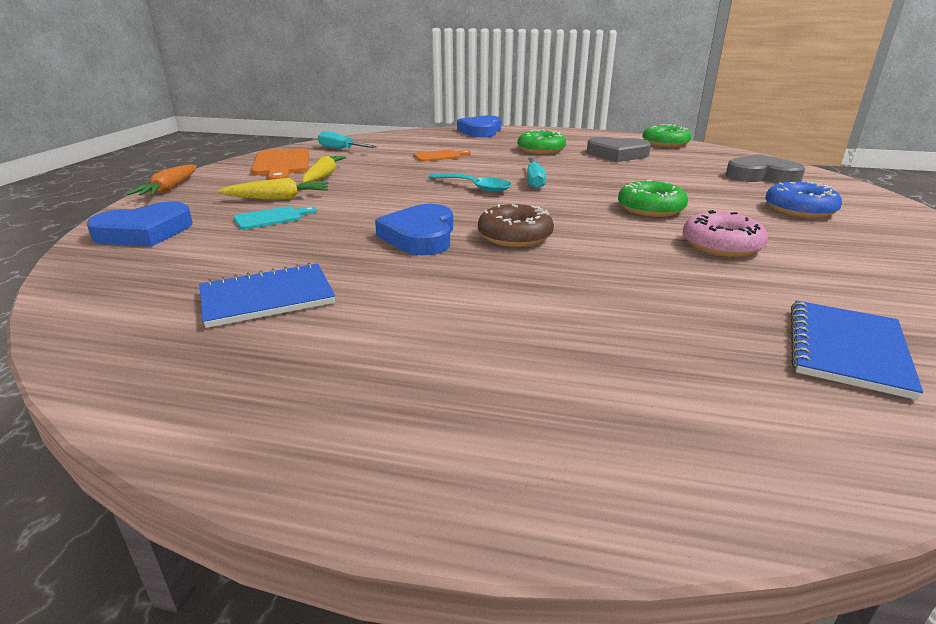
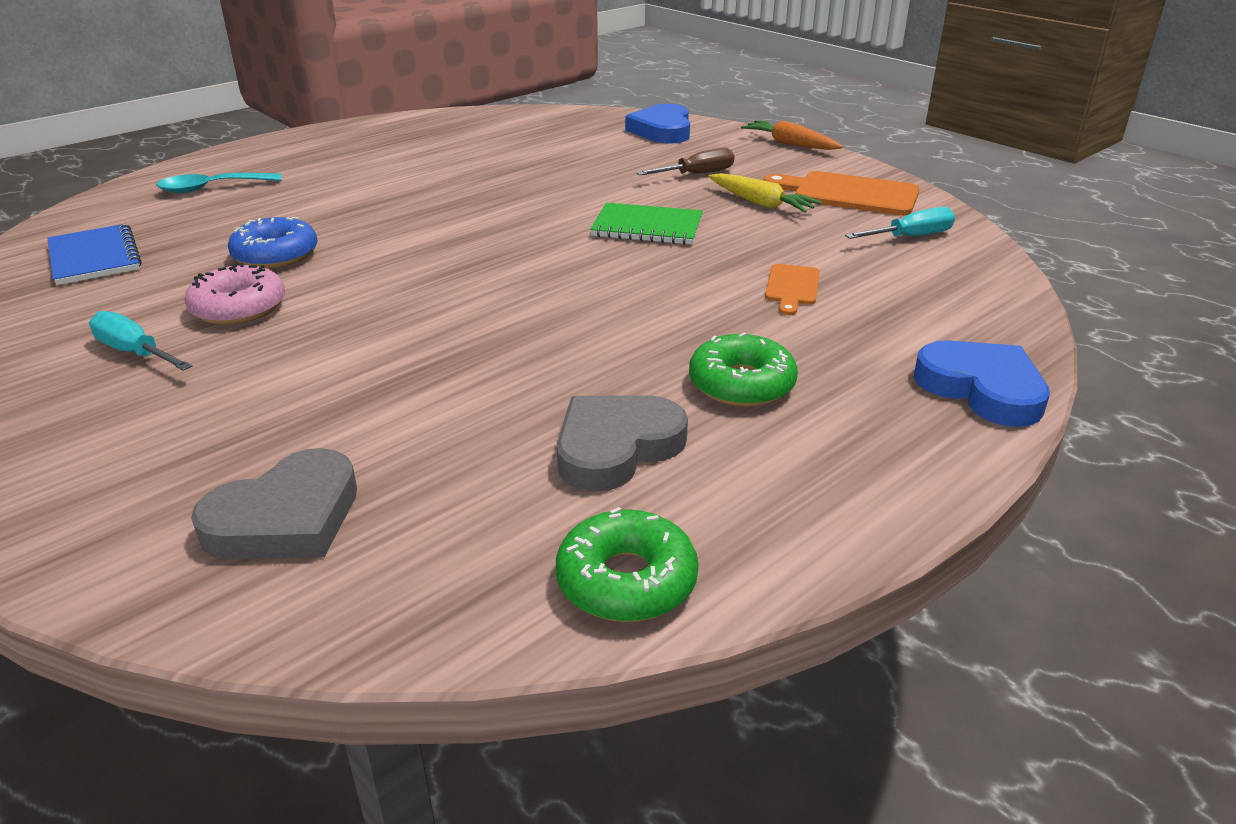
camera: 125 degrees right, 5 degrees up
blue notebook [199,262,335,328] -> none
yellow carrot [217,178,328,200] -> brown screwdriver [636,147,734,176]
turquoise cutting board [234,206,317,230] -> none
blue heart [375,204,453,255] -> none
turquoise spoon [428,173,511,192] -> turquoise spoon moved to [156,173,282,193]
brown donut [478,204,554,247] -> none
turquoise screwdriver [527,158,546,189] -> turquoise screwdriver moved to [89,311,192,371]
green donut [618,179,688,217] -> none
blue donut [765,182,842,218] -> blue donut moved to [228,217,317,269]
none -> green notebook [590,203,703,245]

